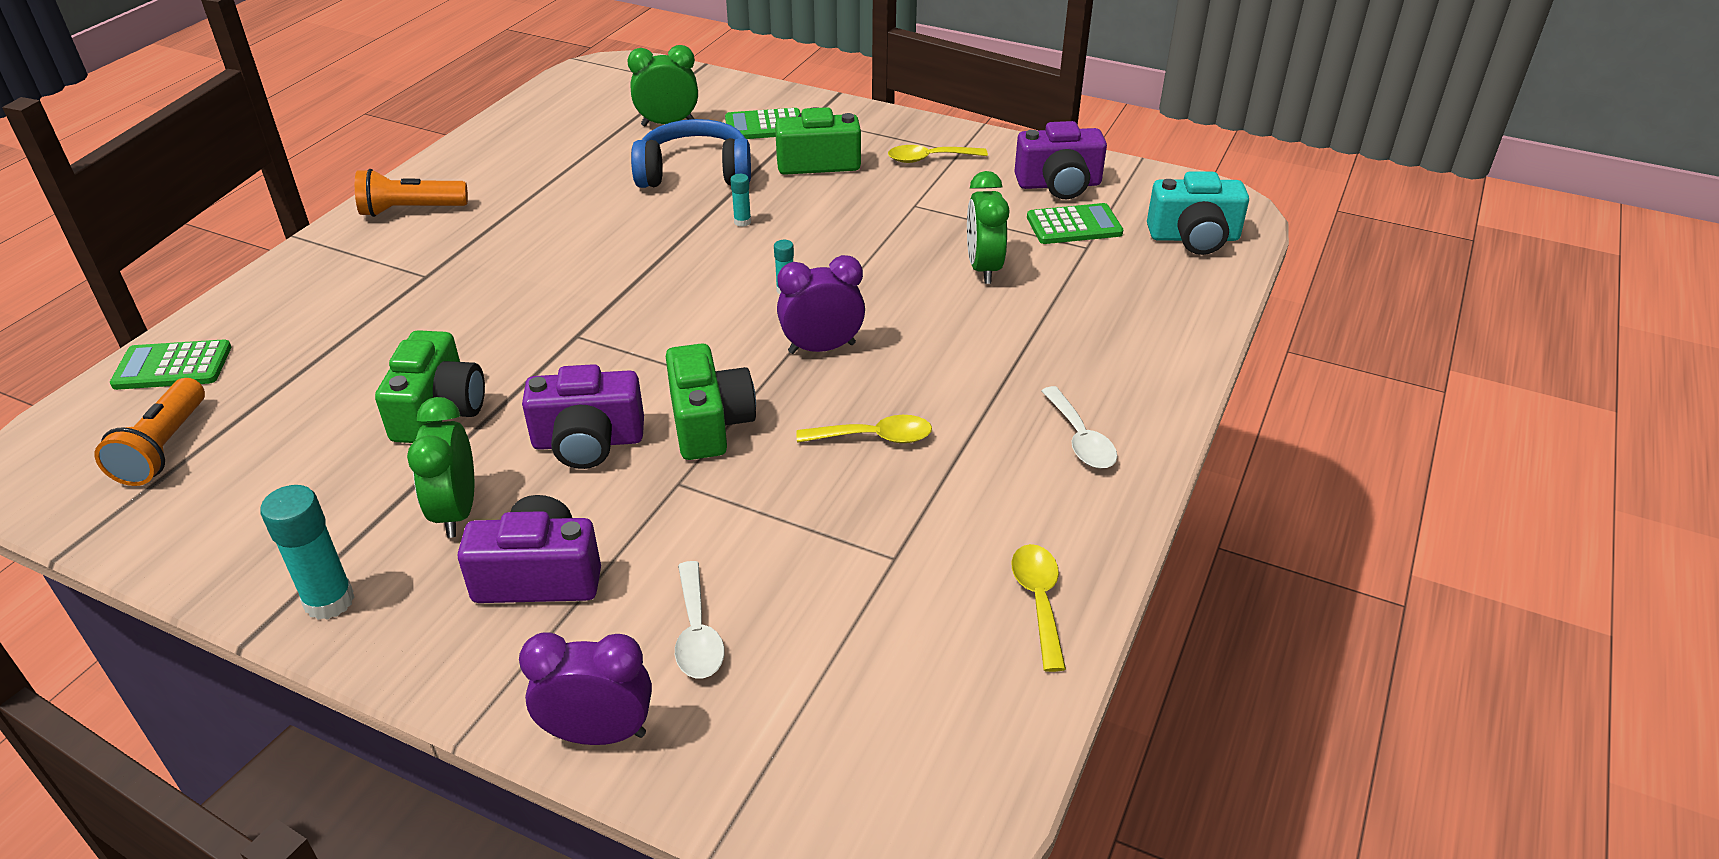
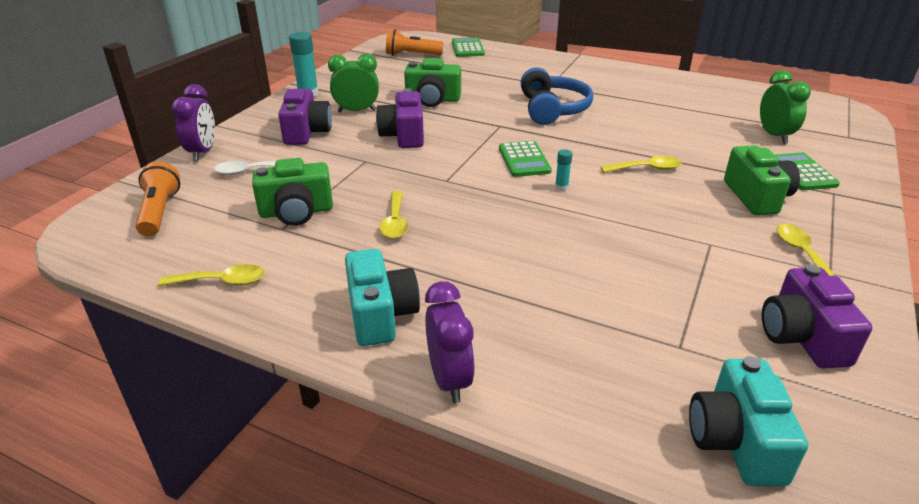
camera: 90 degrees right, 5 degrees down
orange flashlight [355,169,468,217] -> orange flashlight moved to [135,162,180,237]
blue headphones [631,119,751,188] -> blue headphones moved to [521,67,593,125]
green camera [666,343,756,460] -> green camera moved to [252,158,333,226]
turquoise glue stick [730,174,751,227] -> yellow spoon [601,156,682,173]
purple clock [777,255,865,354] -> purple clock moved to [425,281,475,403]
green clock [967,171,1009,284] -> none
green calculator [1027,203,1123,244] -> green calculator moved to [499,141,552,177]
white spoon [1042,386,1117,469] -> turquoise camera [345,249,420,346]

